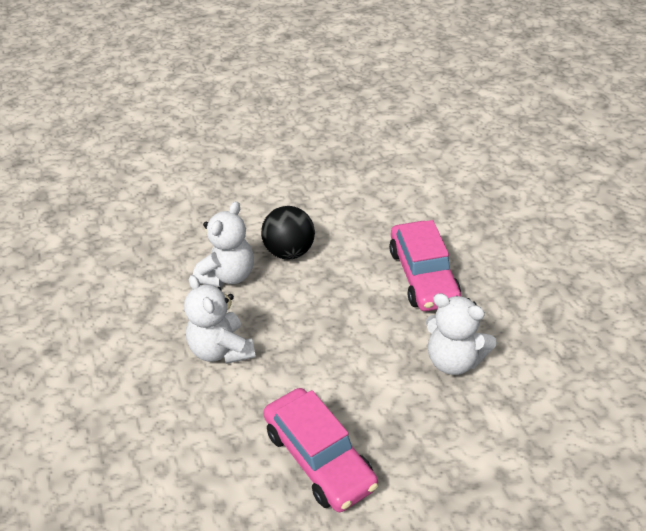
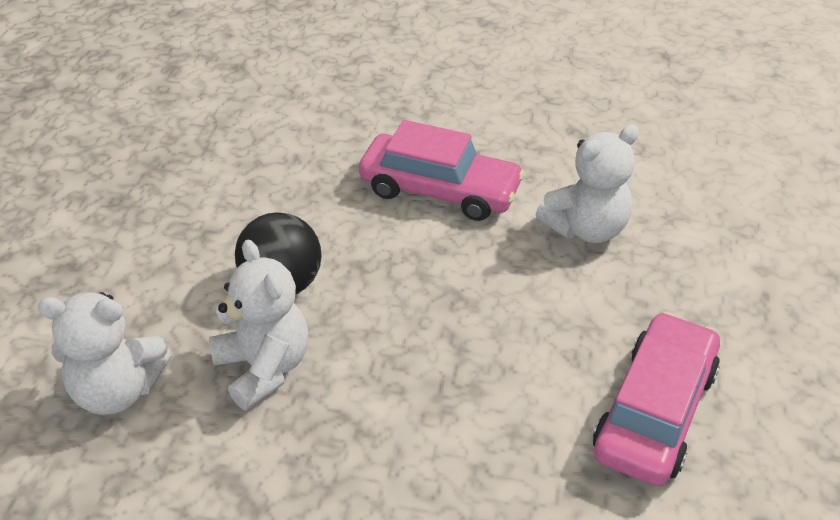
camera: 60 degrees left, 0 degrees up
white teddy bear [184,275,256,364] -> white teddy bear moved to [38,292,172,415]
pink car [263,388,378,512] -> pink car turned 60 degrees counterclockwise [593,312,720,486]

